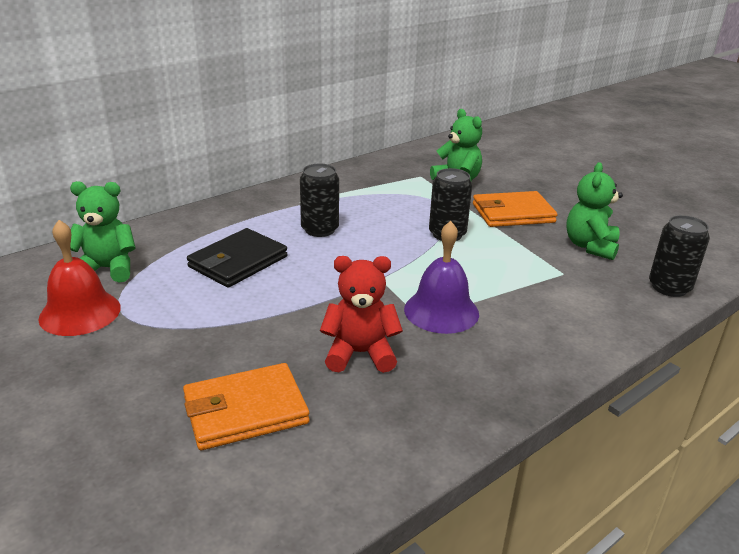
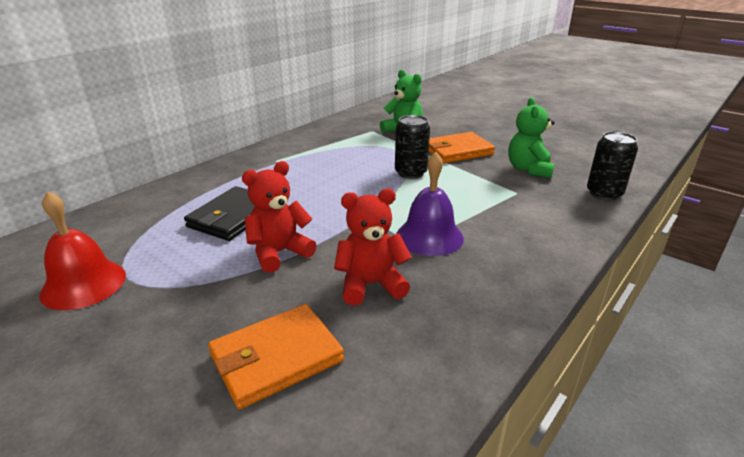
camera: 10 degrees left, 0 degrees up
green teddy bear [70,181,136,283] -> none
black can [300,164,339,237] -> none
none -> red teddy bear [242,161,317,273]

